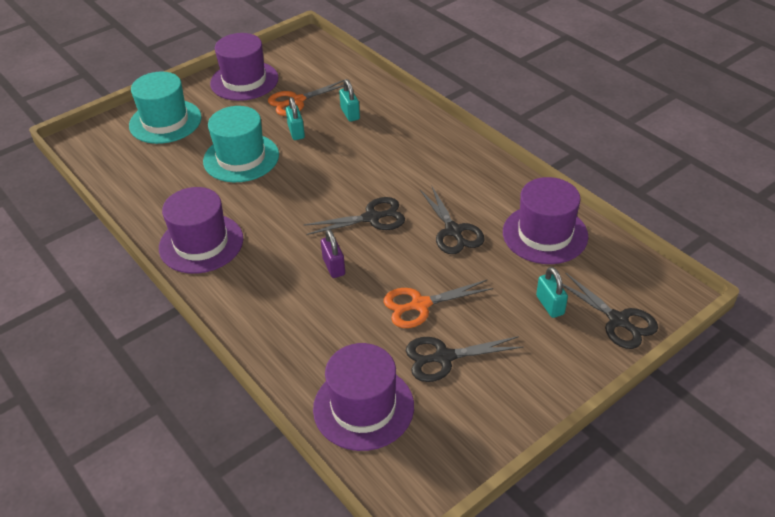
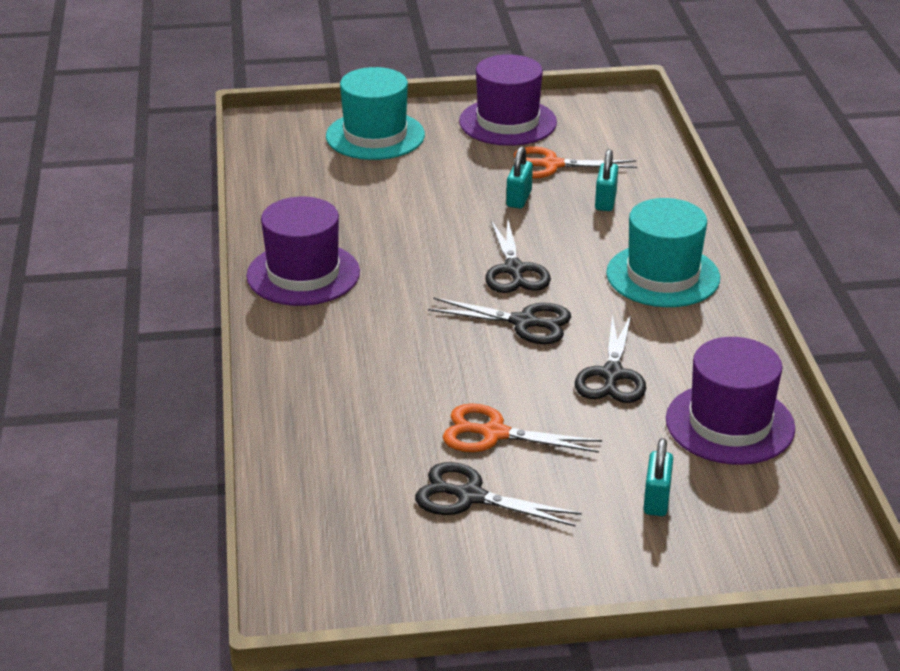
camera: 30 degrees right, 10 degrees down
turquoise hat [203,106,279,182] -> turquoise hat moved to [606,198,720,307]
purple hat [313,343,414,451] -> none
purple padlock [321,229,345,278] -> none
black scissors [563,272,658,349] -> black scissors moved to [485,220,551,293]

